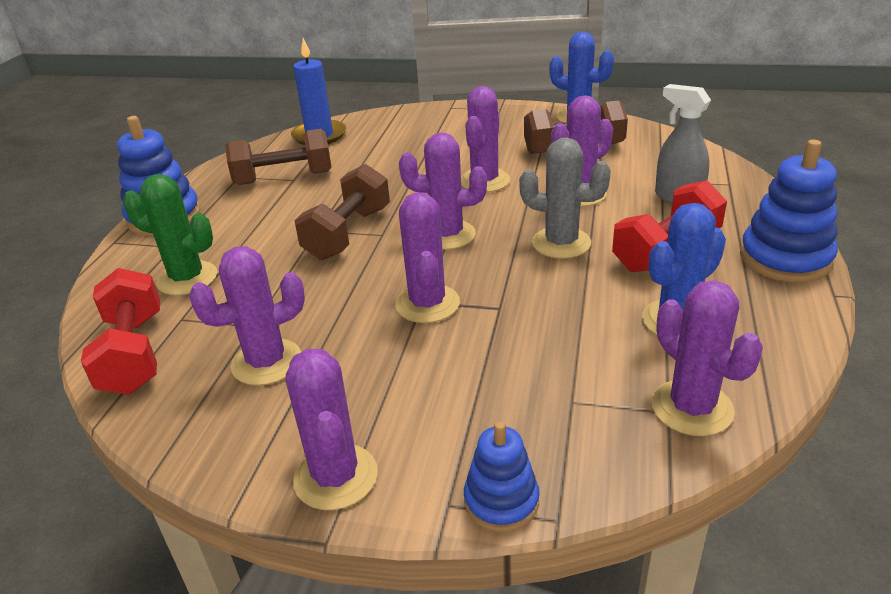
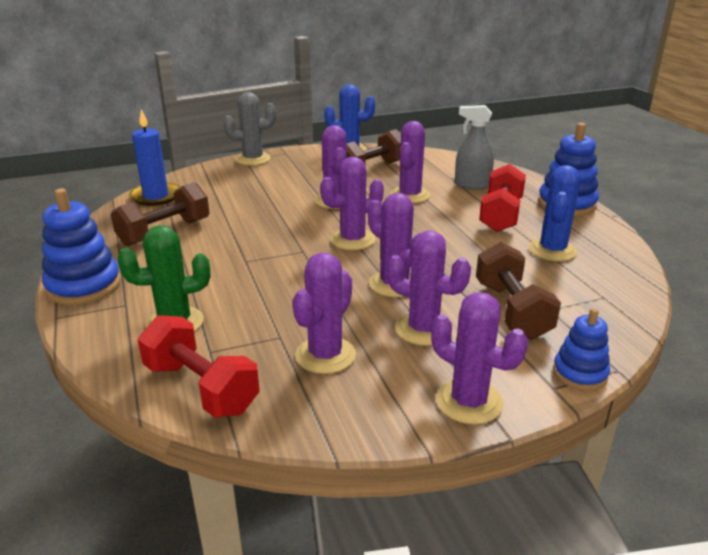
camera: 35 degrees left, 5 degrees down
brown dumbbell [294,164,390,260] -> brown dumbbell moved to [476,242,561,340]
grey cactus [519,137,611,259] -> grey cactus moved to [223,92,276,166]
purple cactus [652,280,763,436] -> purple cactus moved to [387,230,471,346]

